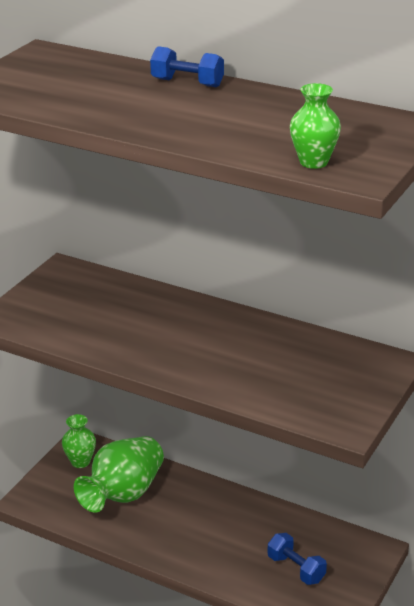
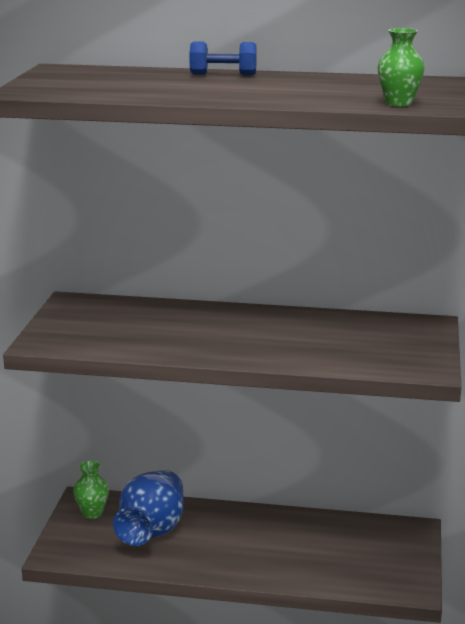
camera: 20 degrees left, 10 degrees down
green vase [74,436,164,513] -> blue vase [113,470,184,546]
blue dumbbell [268,533,327,585] -> none

